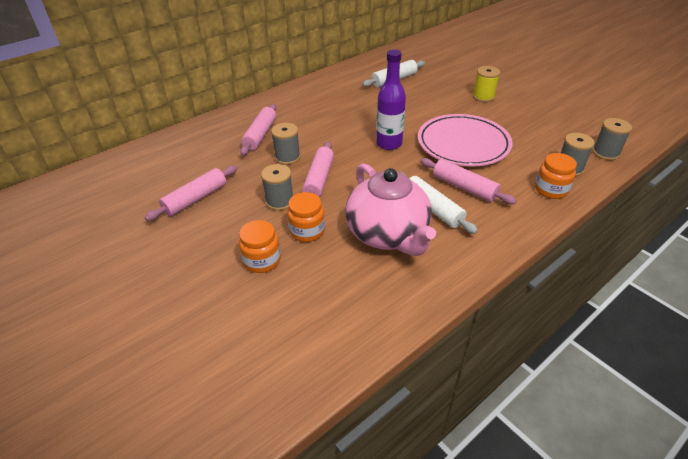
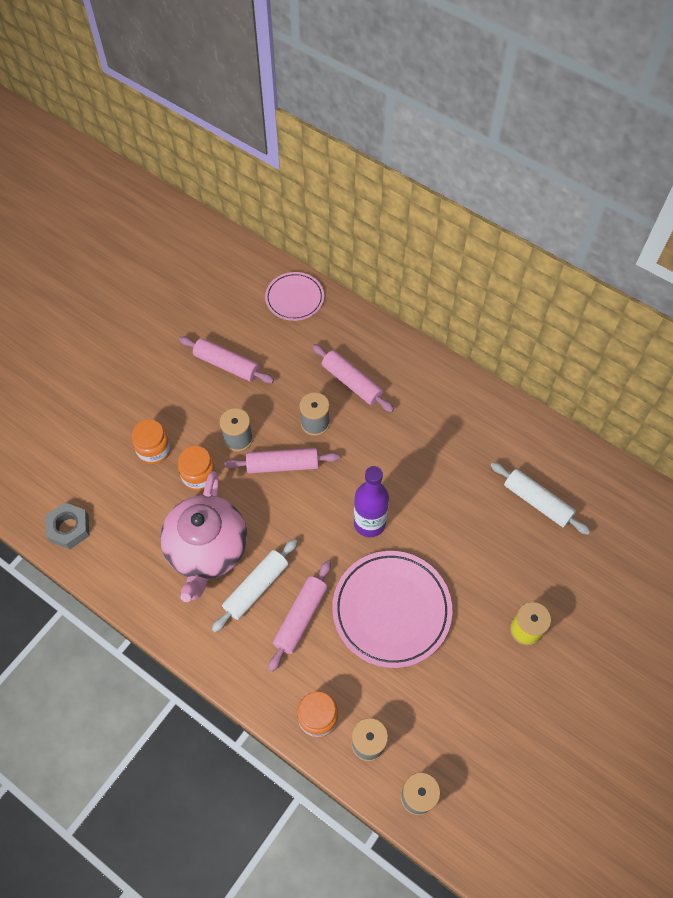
camera: 75 degrees right, 20 degrees up
pink rolling pin [240,104,277,156] -> pink rolling pin turned 45 degrees clockwise [312,344,394,412]
pink teapot [345,163,436,256] -> pink teapot turned 45 degrees counterclockwise [160,471,247,602]
none -> grey nut [45,503,89,549]
none -> pink plate [265,272,324,321]

